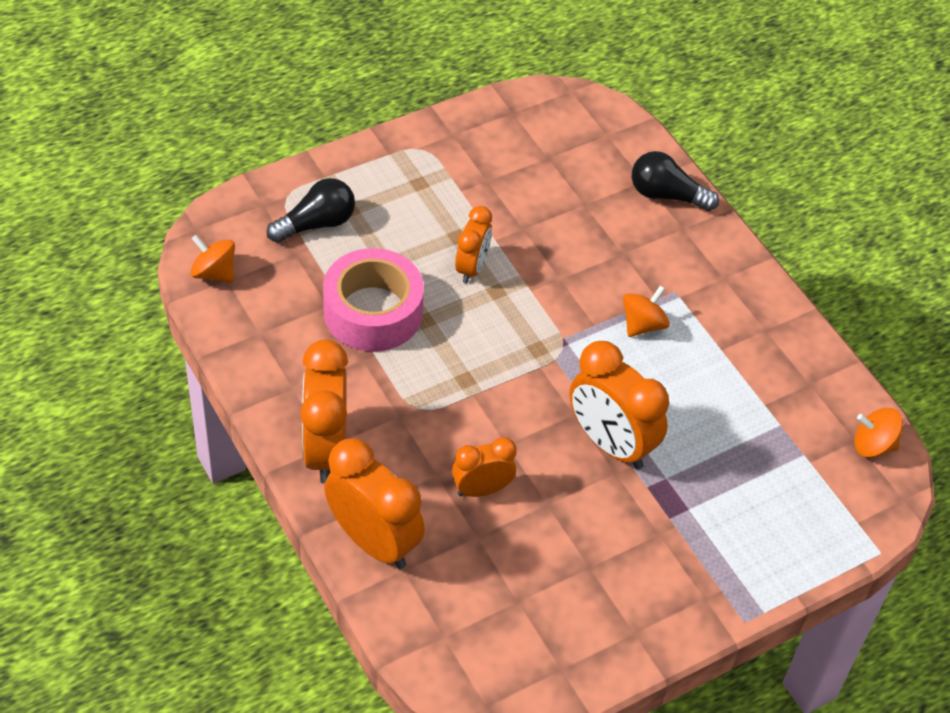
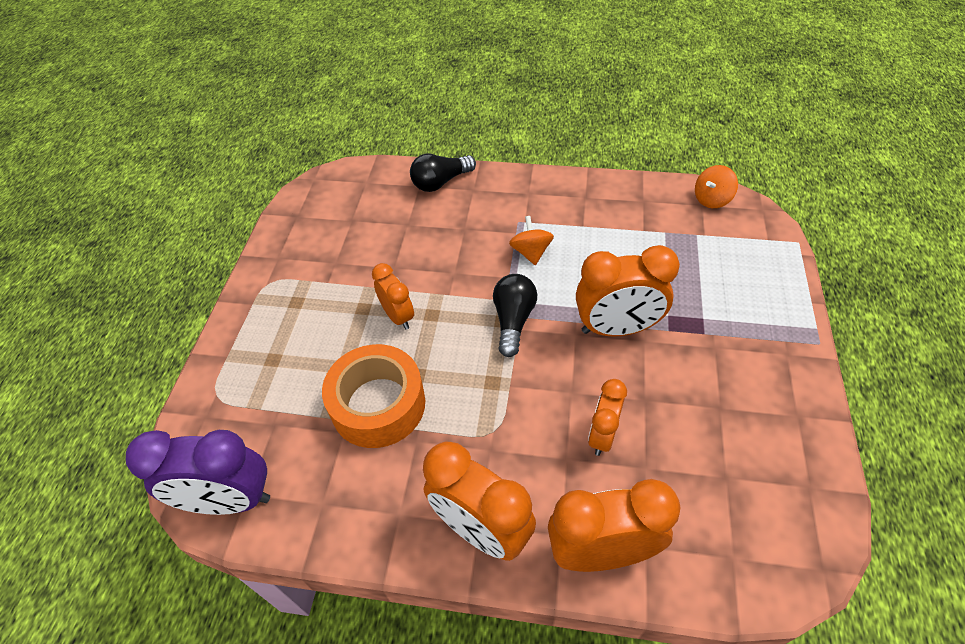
camera: 45 degrees left, 0 degrees up
orange spinning top [191,235,235,283] -> purple clock [126,430,270,515]
black light bulb [267,178,355,243] -> black light bulb moved to [493,274,537,357]
pink tape [323,248,424,351] -> orange tape [322,344,425,448]

